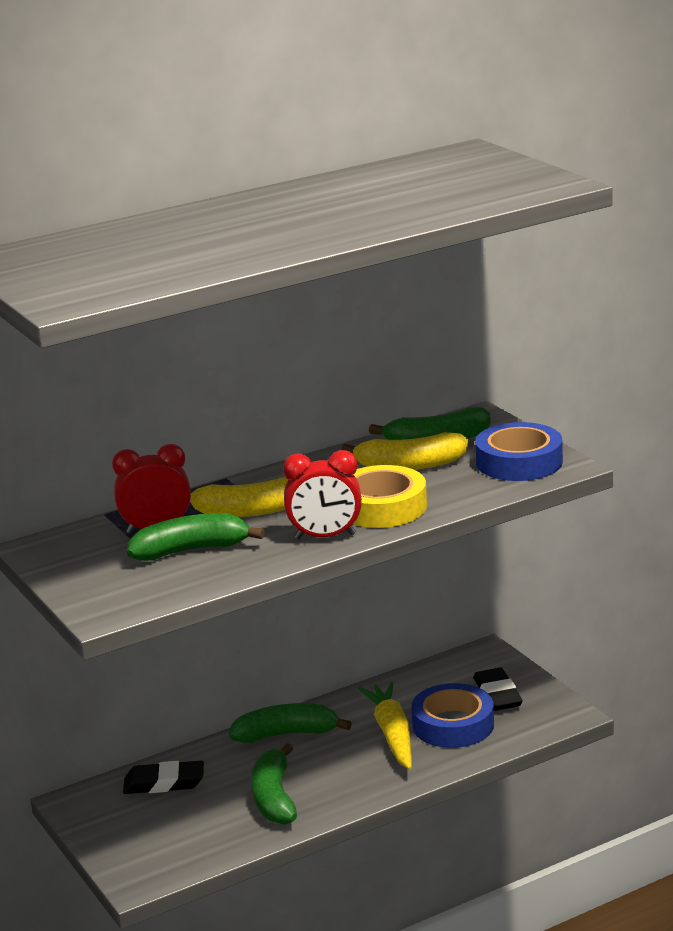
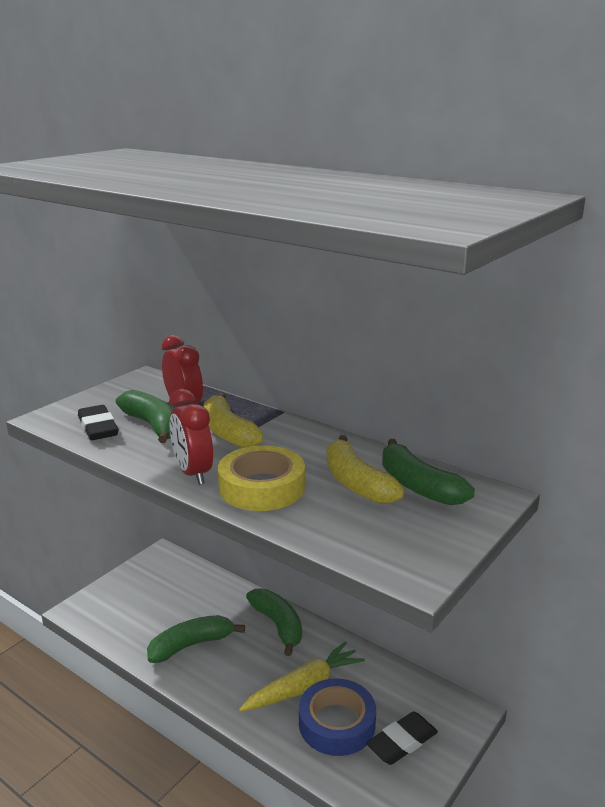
camera: 65 degrees right, 0 degrees up
black eraser [123,761,204,794] -> black eraser moved to [78,405,118,440]
blue tape [475,422,563,481] -> none

